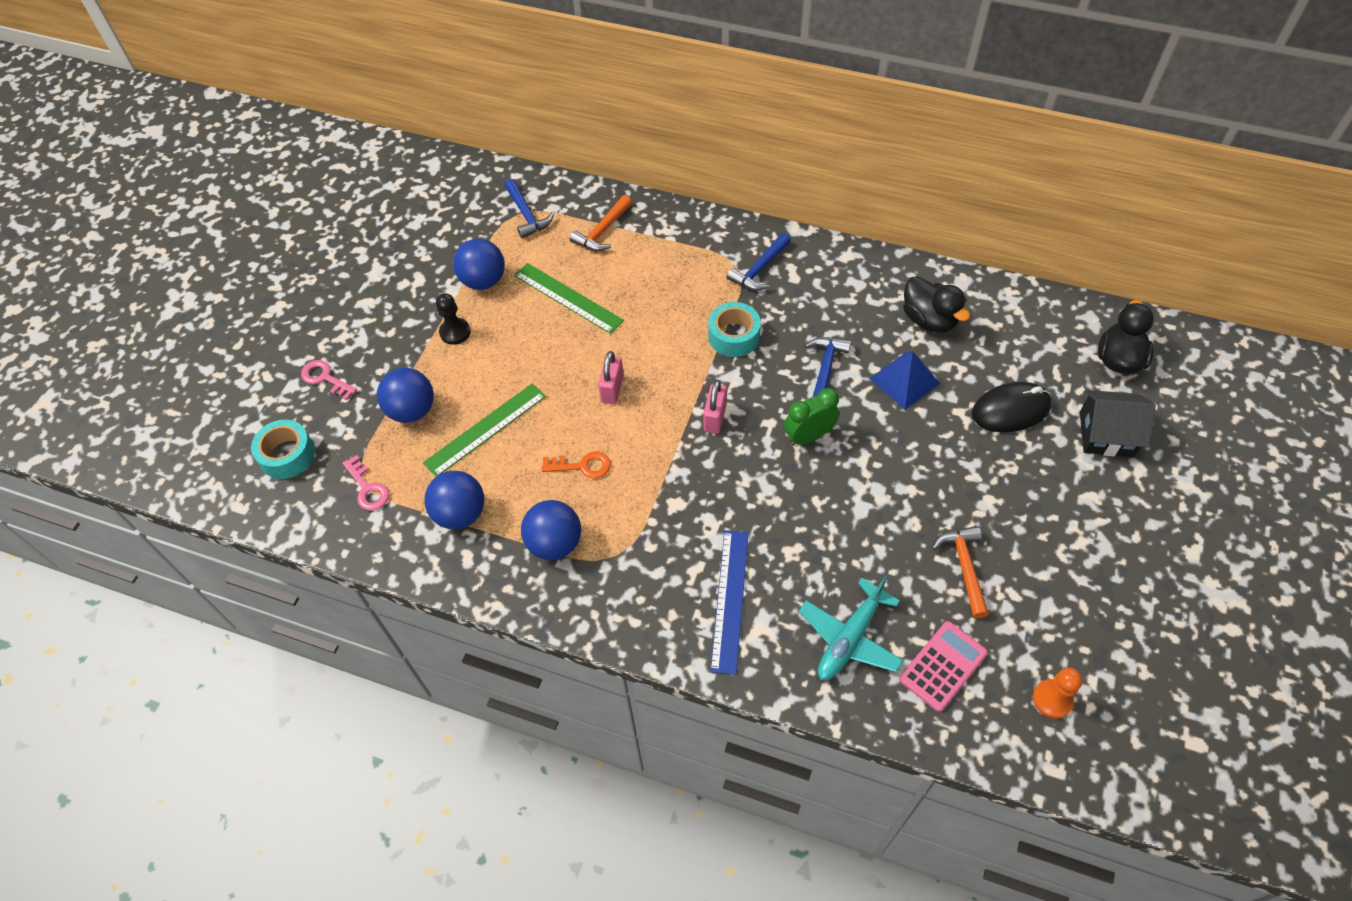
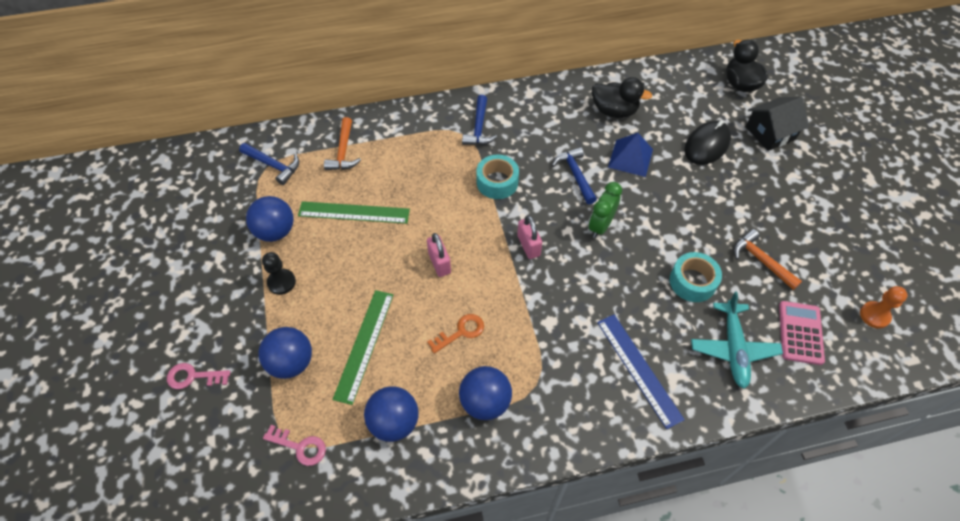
camera: 35 degrees left, 0 degrees up
turquoise tape [251,420,315,479] -> turquoise tape moved to [670,252,722,302]

